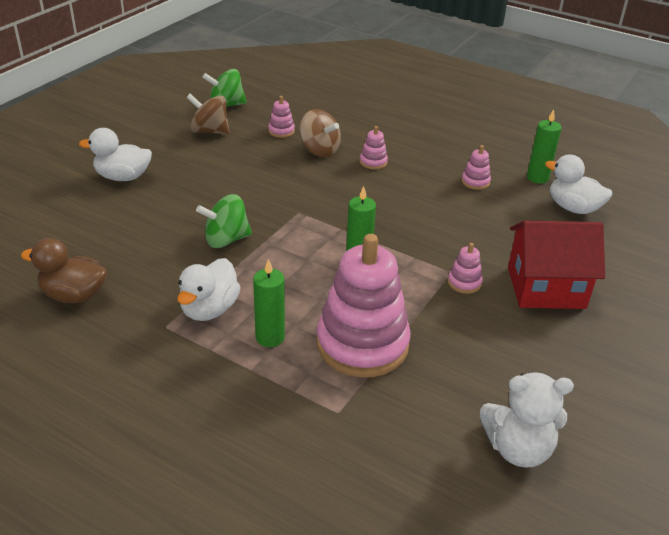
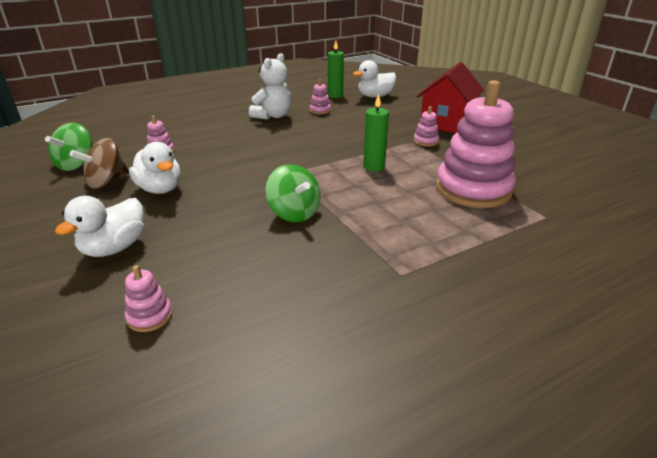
camera: 60 degrees left, 5 degrees down
brown duck [21,238,107,304] -> none
white duck [177,258,241,321] -> white duck moved to [129,142,181,194]
green spinning top [196,194,252,248] -> green spinning top turned 45 degrees counterclockwise [266,164,321,222]
green candle [253,259,285,347] -> none
brown spinning top [300,109,341,157] -> none
pink stacking toy [360,126,388,170] -> pink stacking toy moved to [125,265,173,332]
white teddy bear [480,372,574,467] -> white teddy bear moved to [249,53,292,120]

